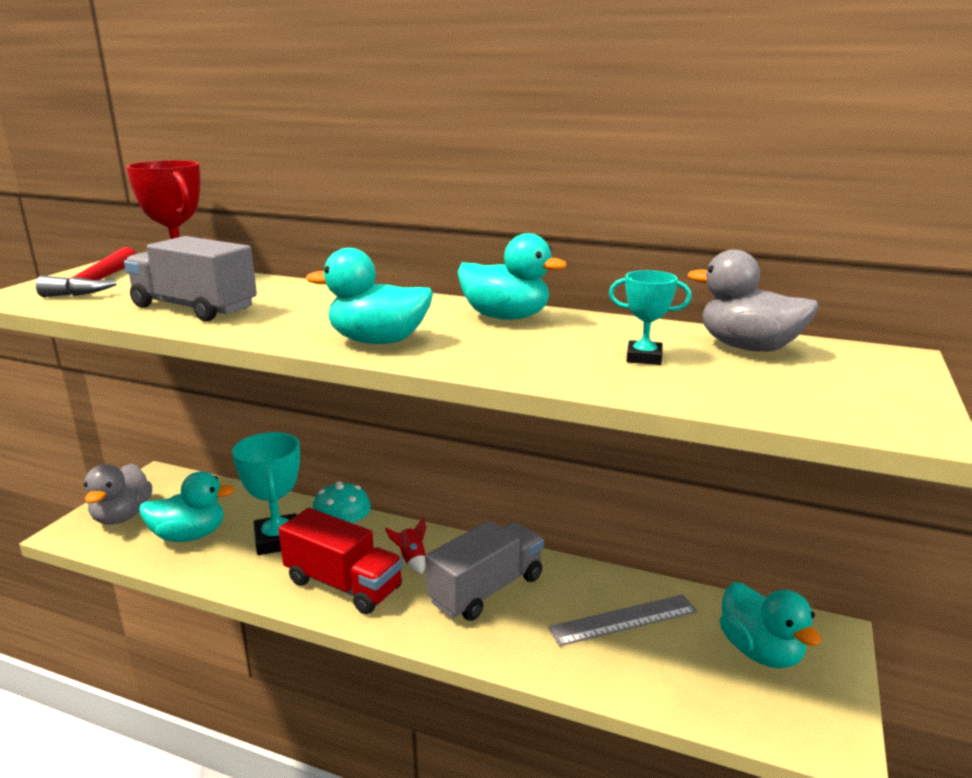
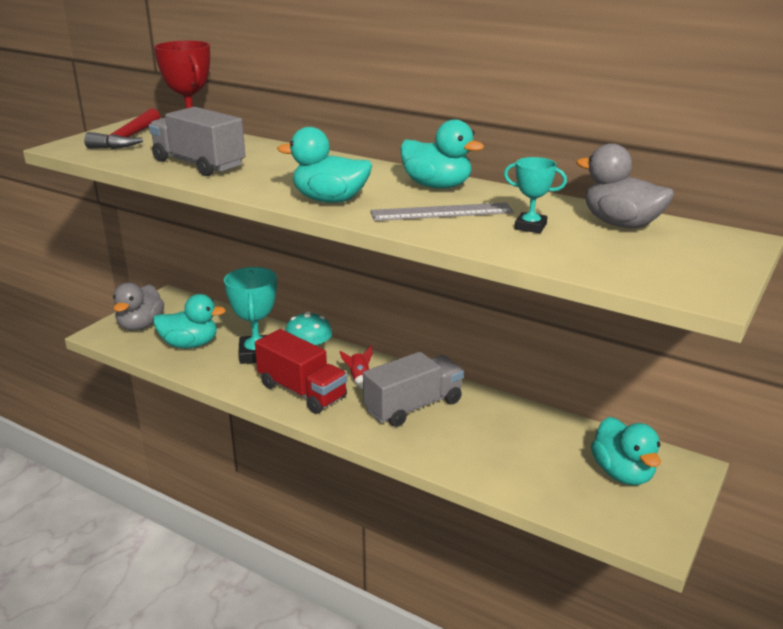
camera: 10 degrees right, 5 degrees up
grey ruler [548,595,698,646] -> grey ruler moved to [370,202,514,221]

